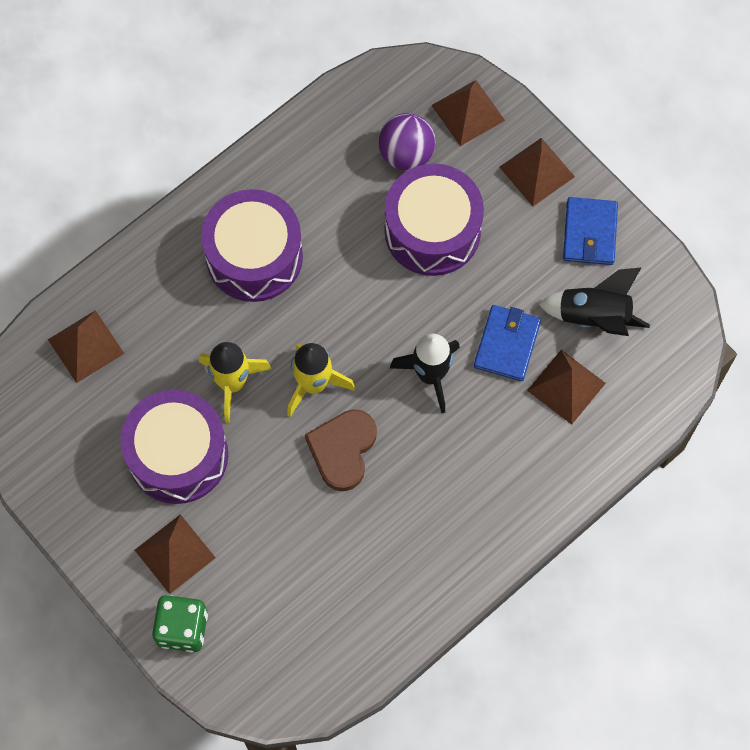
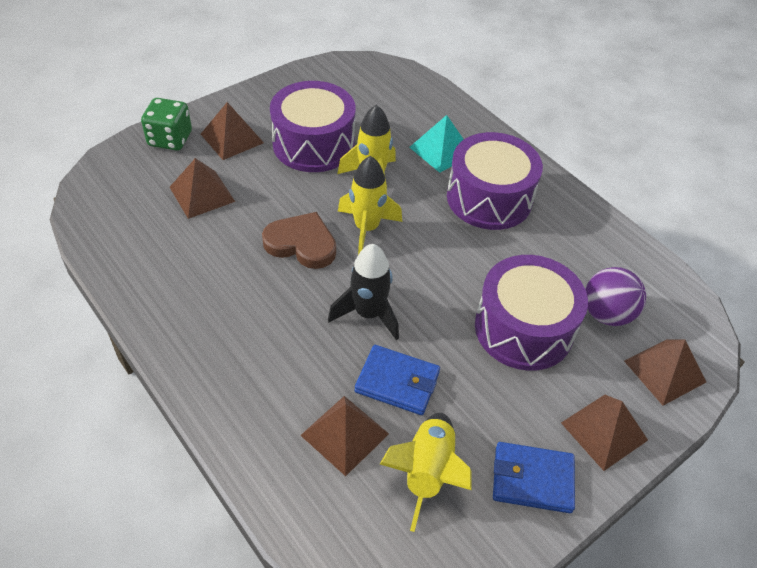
camera: 90 degrees right, 20 degrees down
brown pyramid [48,310,125,383] -> brown pyramid moved to [170,158,235,219]
black rocket [538,267,650,336] -> yellow rocket [380,413,472,532]
none -> turquoise pyramid [409,115,464,173]

